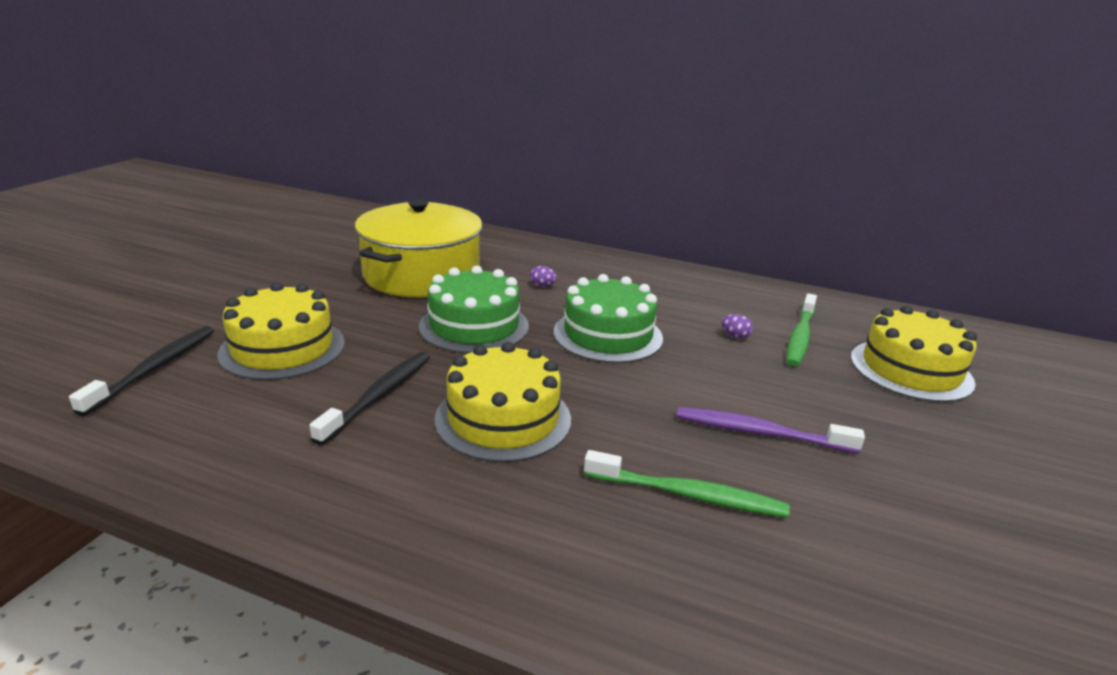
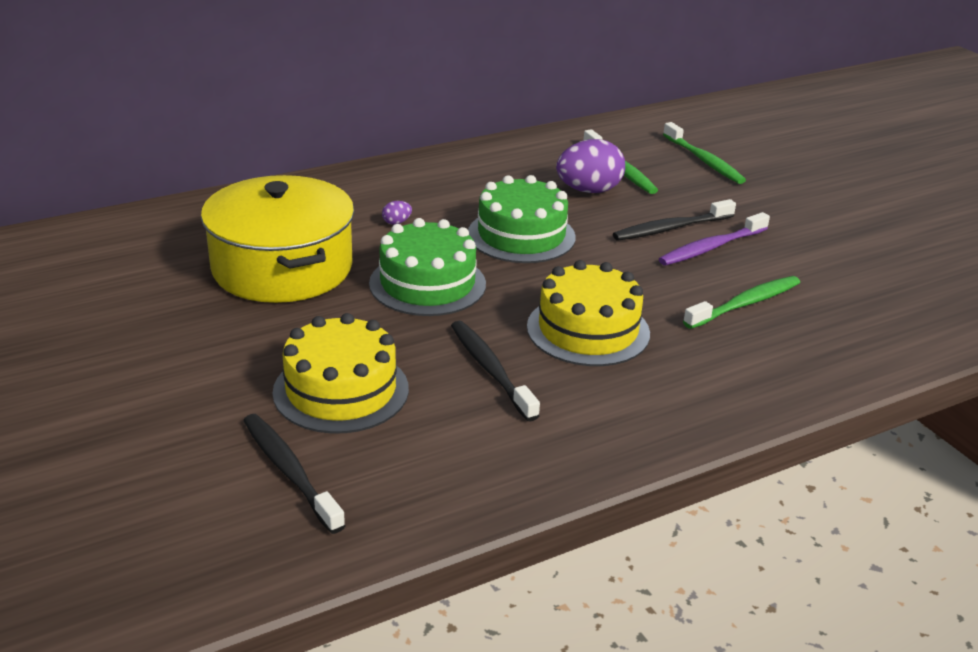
camera: 50 degrees left, 5 degrees up
purple egg [721,314,753,339] -> purple egg [556,139,625,193], size x2.45
yellow cake [851,306,977,402] -> green toothbrush [663,122,746,184]
none -> black toothbrush [613,199,736,241]

